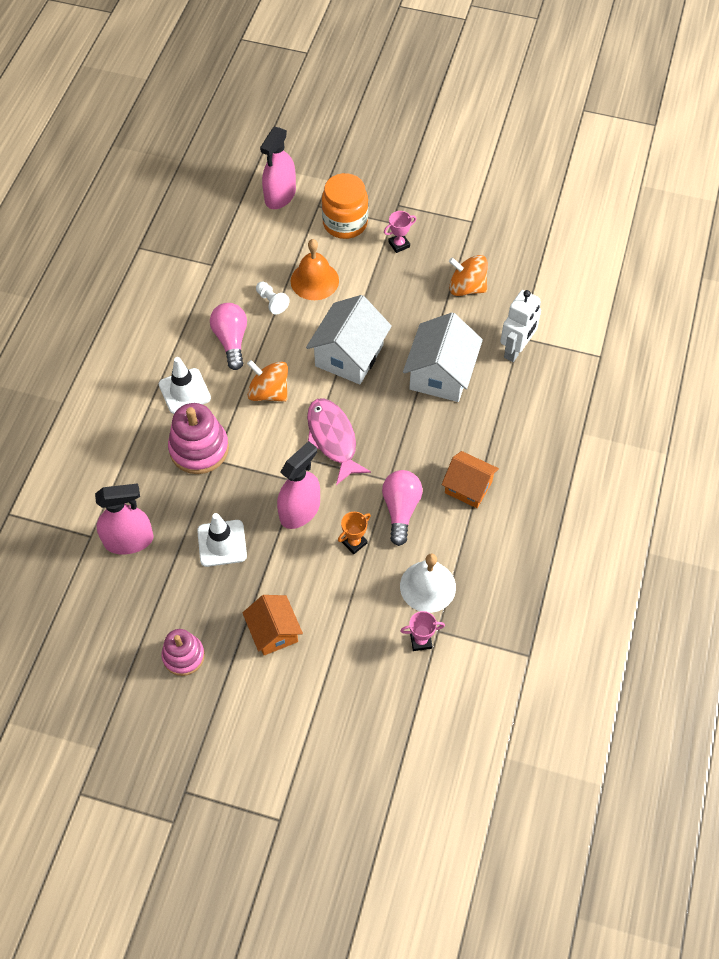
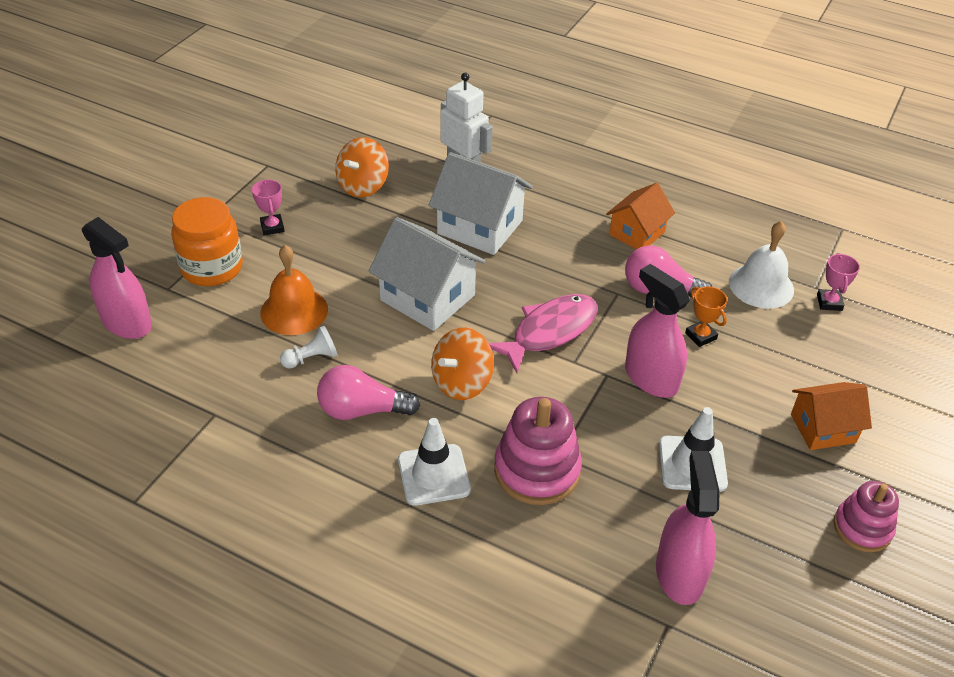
camera: 80 degrees left, 15 degrees down
pink fish [307,398,371,485] -> pink fish turned 150 degrees clockwise [489,294,598,373]

